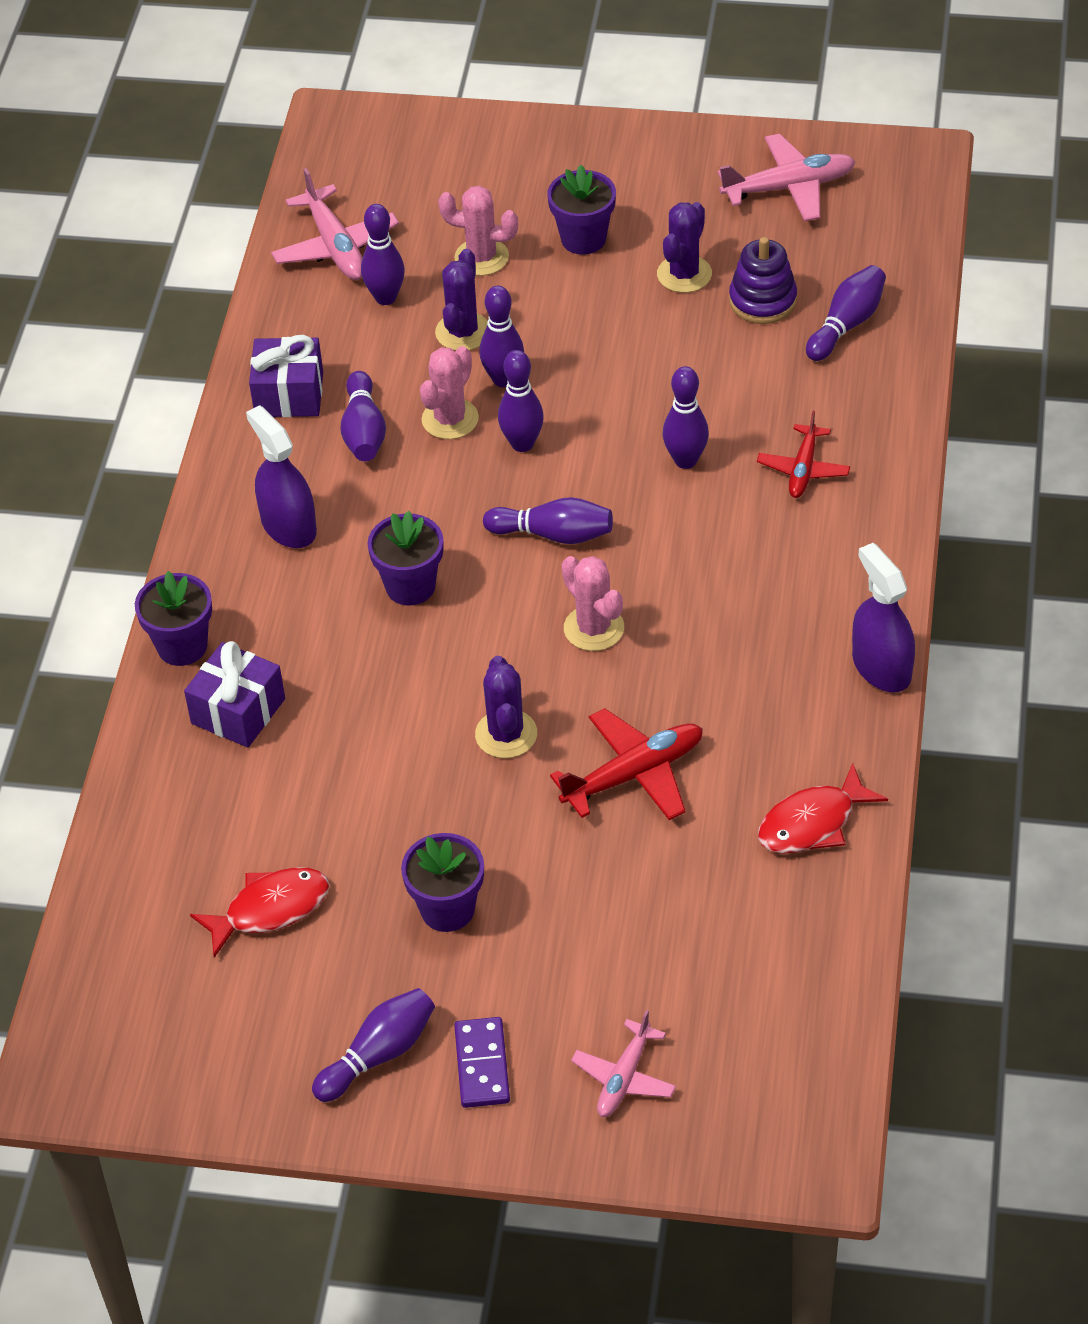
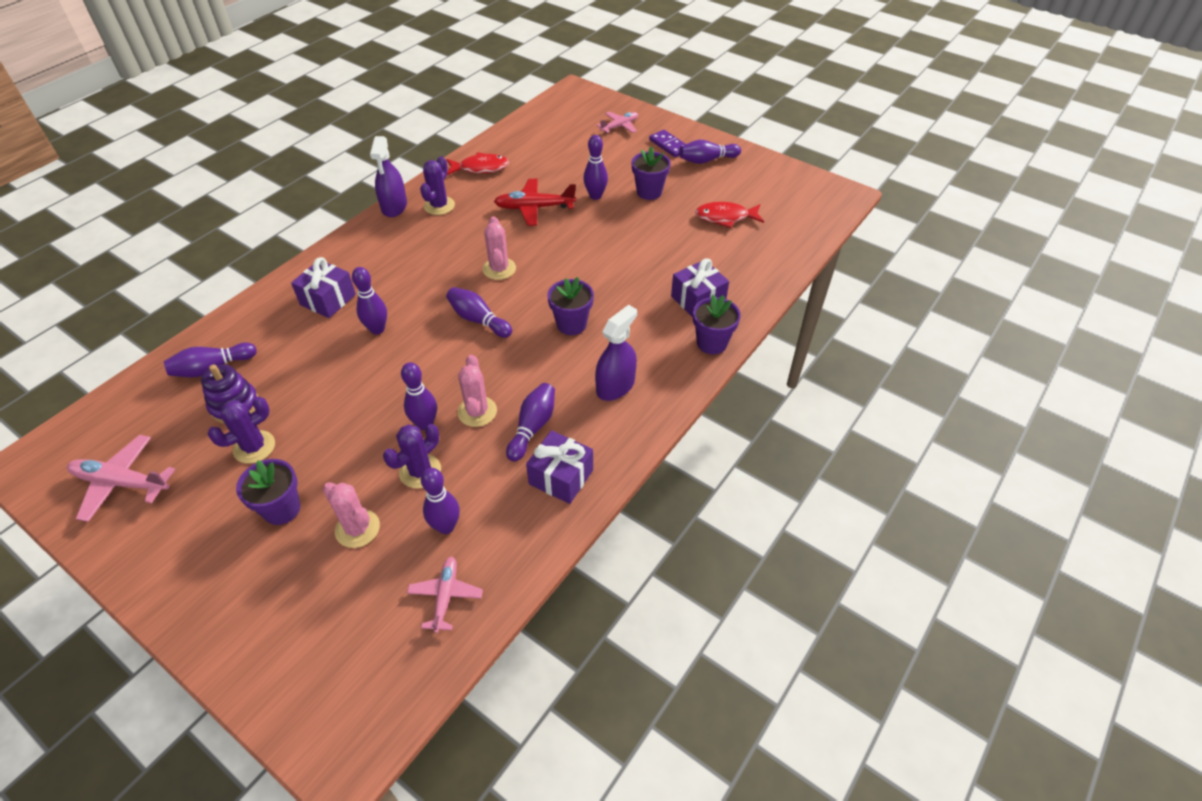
camera: 155 degrees left, 0 degrees up
purple spray bottle [246,405,317,548] -> purple spray bottle turned 135 degrees counterclockwise [595,305,637,401]
pink plane [271,168,399,280] -> pink plane [407,557,483,633], size x0.66
pink cactus [420,346,479,439] -> pink cactus turned 60 degrees counterclockwise [457,355,497,427]
purple domino [454,1017,510,1108] -> purple domino turned 60 degrees counterclockwise [649,130,685,157]
purple cactus [475,656,537,758] -> purple cactus moved to [420,156,455,215]
purple bowling pin [498,350,544,452] -> purple bowling pin moved to [583,135,608,200]
red plane [757,411,850,498] -> purple gift [291,257,356,318]

